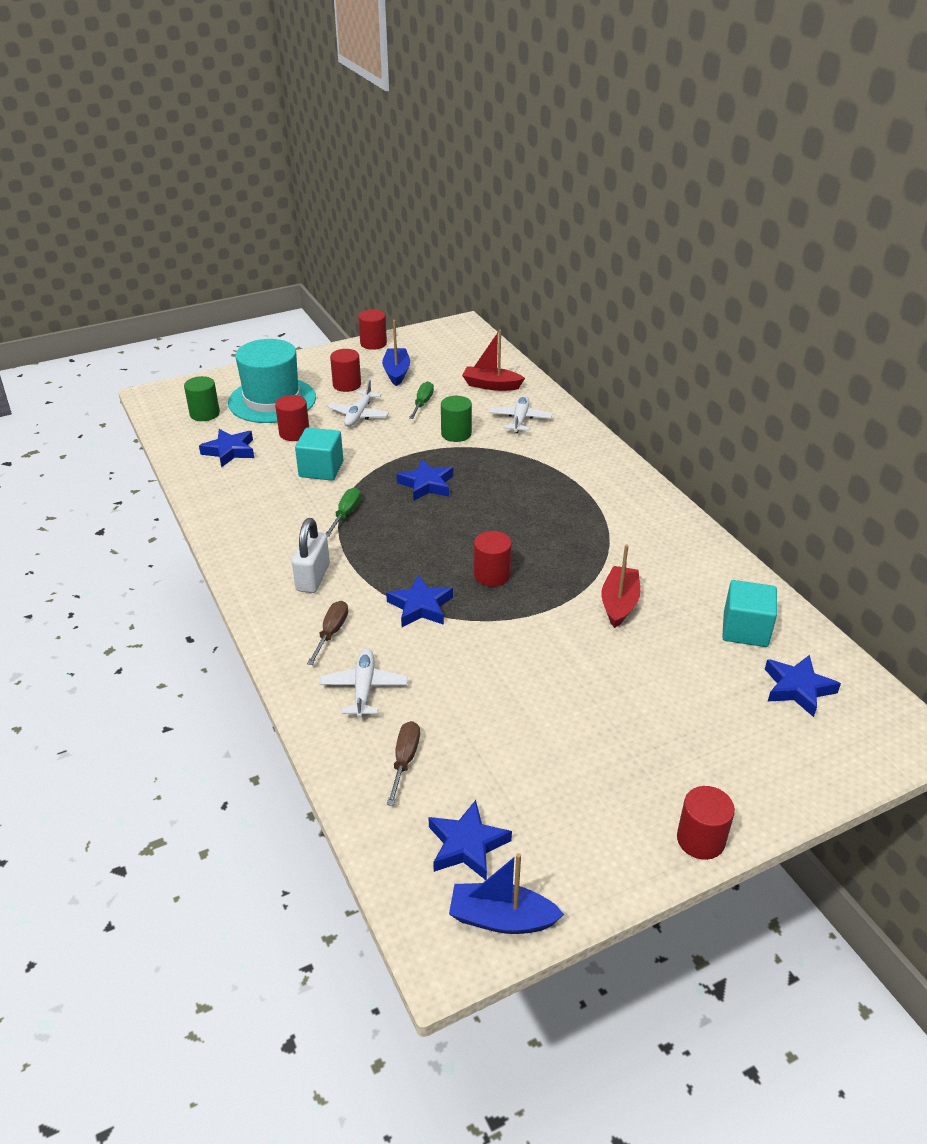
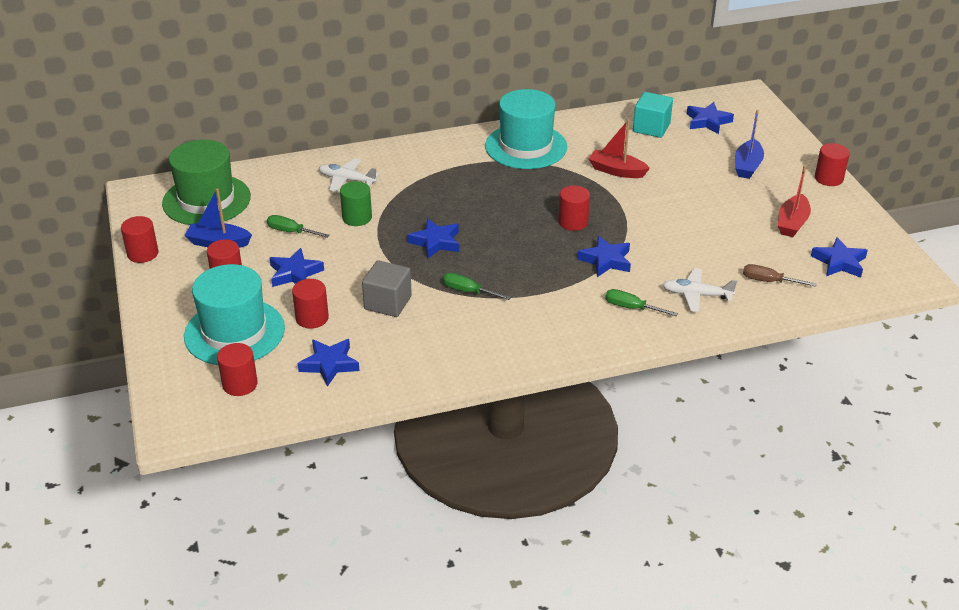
camera: 80 degrees left, 0 degrees up
green cylinder [184,376,220,421] -> red cylinder [217,343,258,396]
white padlock [292,518,330,593] -> none
turquoise cube [295,427,343,481] -> grey cube [362,260,412,317]
brown screwdriver [307,601,348,665] -> green screwdriver [605,289,678,316]
white plane [328,380,389,427] -> blue star [270,248,324,287]
blue boat [449,853,564,934] -> blue boat moved to [735,110,764,179]
red boat [462,330,525,391] -> red boat moved to [778,165,811,237]
none -> green hat [162,140,251,225]
none -> turquoise hat [485,89,567,169]

